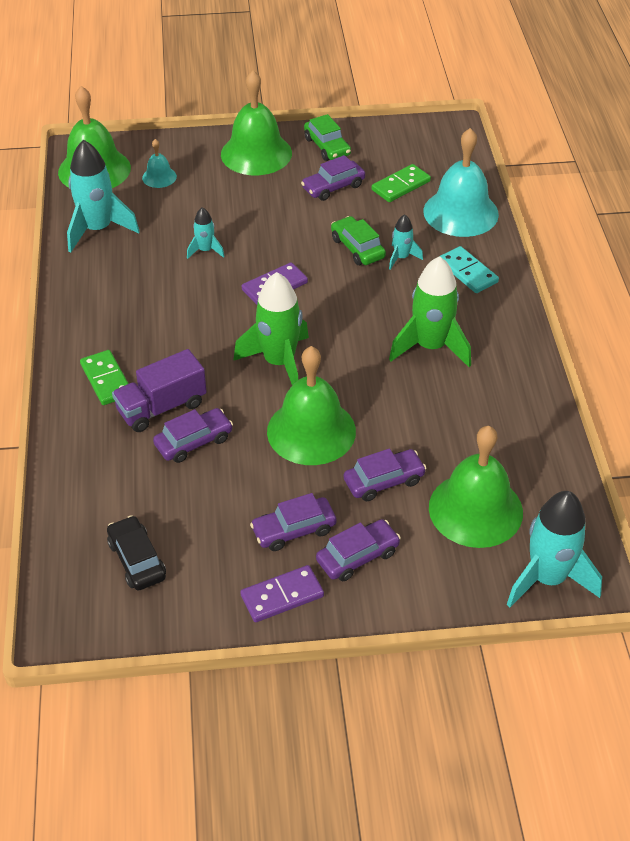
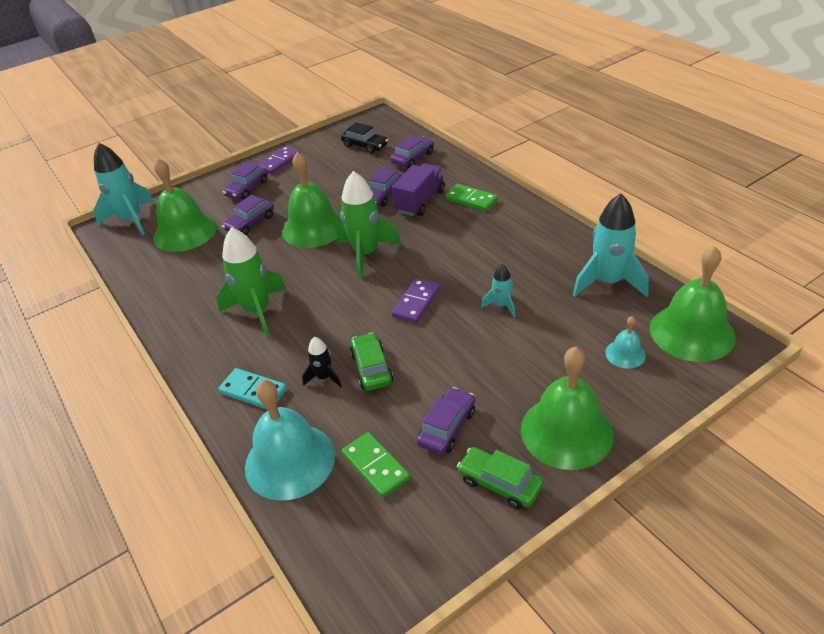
camera: 155 degrees right, 5 degrees down
purple car [250,493,336,551] -> purple car moved to [390,136,434,168]
green car [331,216,386,265] -> green car turned 135 degrees counterclockwise [350,333,393,391]
green domino [372,164,431,202] -> green domino turned 60 degrees counterclockwise [342,432,410,498]
turquoise rocket [389,214,423,270] -> black rocket [302,337,342,388]

